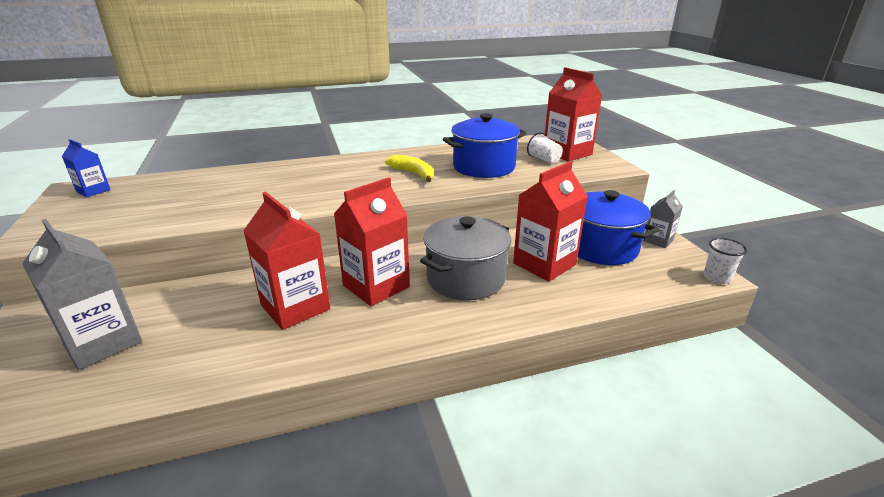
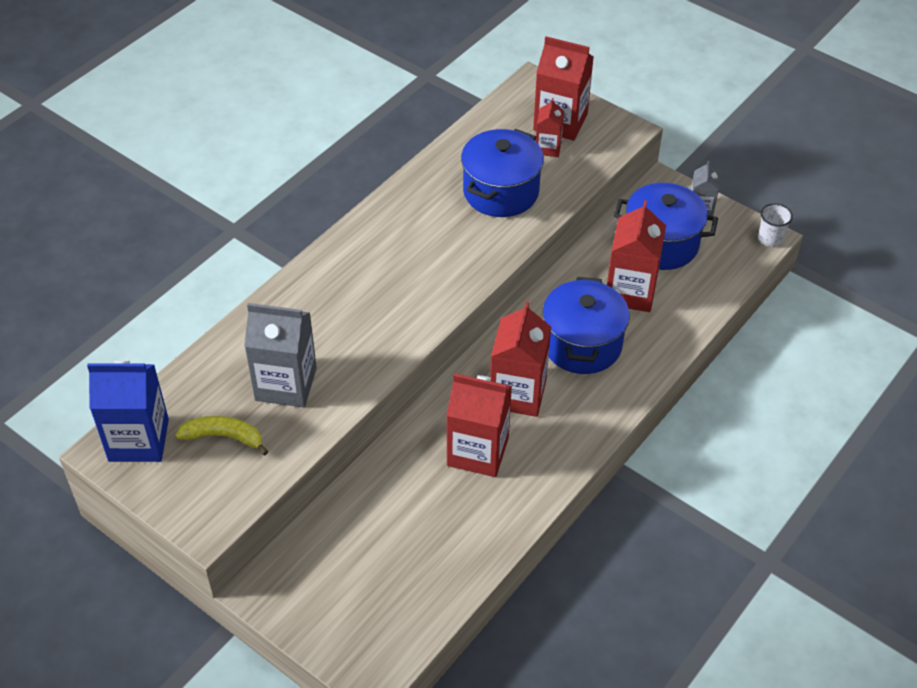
camera: 35 degrees left, 20 degrees up
grey carton [22,219,142,370] -> grey carton moved to [244,303,317,408]
blue carton [62,139,111,197] -> blue carton [87,360,169,462], size x1.85
yellow banana [385,155,434,182] -> yellow banana moved to [176,416,268,456]
grey pot [420,216,511,300] -> blue pot [543,277,630,374]
white cup [527,132,563,164] -> red carton [536,98,564,157]

